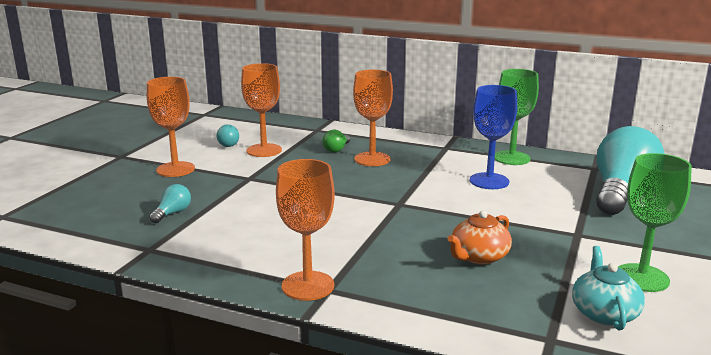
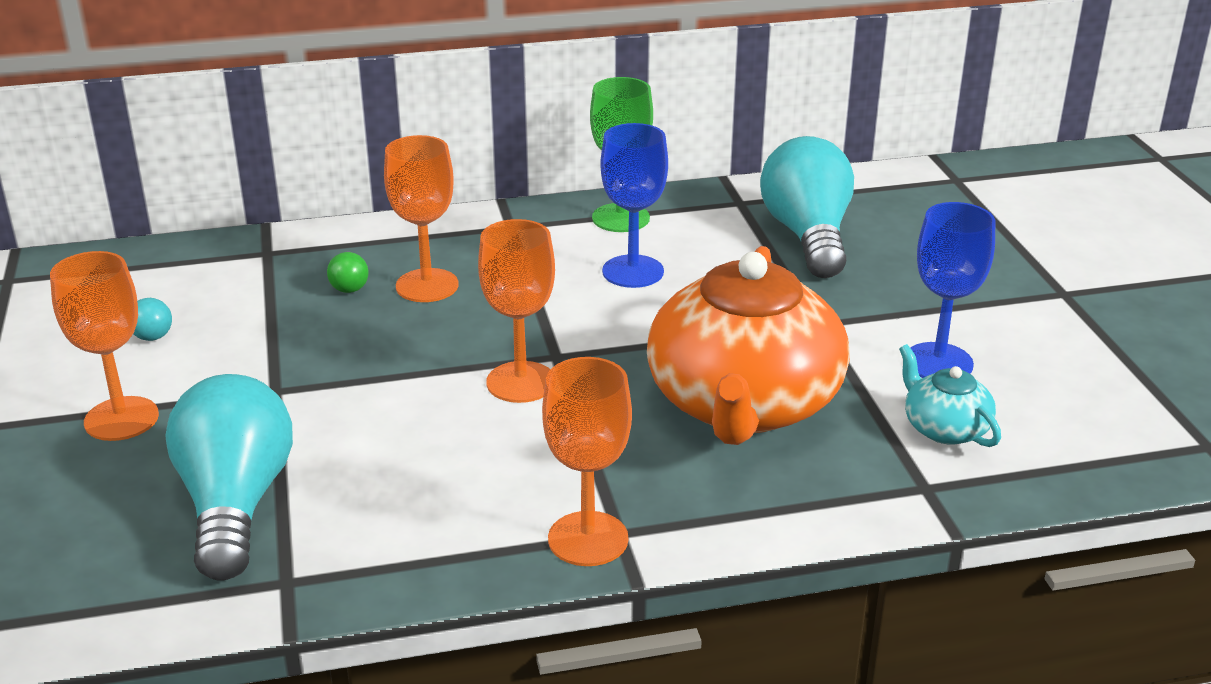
camera: 35 degrees left, 10 degrees up
turquoise light bulb [149,184,191,223] -> turquoise light bulb [165,374,293,581], size x2.43
orange goblet [241,63,282,157] -> orange goblet moved to [478,219,555,403]
orange teapot [448,210,512,265] -> orange teapot [647,246,850,445], size x2.30
green goblet [618,153,692,292] -> blue goblet [910,202,996,378]

